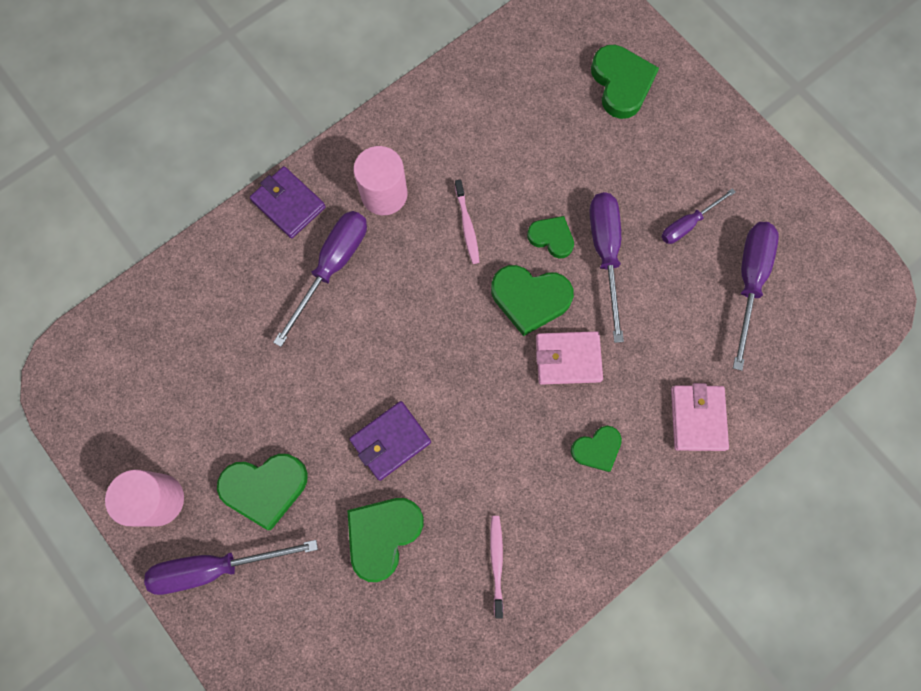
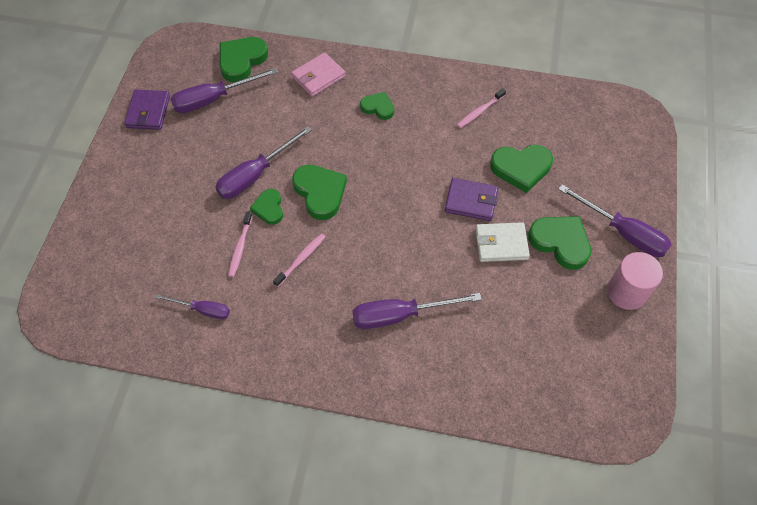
camera: 130 degrees left, 15 degrees down
purple wallet [250,166,326,238] -> purple wallet moved to [124,89,170,130]
pink cylinder [354,146,407,215] -> none
pink wallet [536,331,603,385] -> none
green heart [591,45,659,119] -> green heart moved to [220,37,268,82]
purple screwdriver [661,188,736,244] -> purple screwdriver moved to [155,294,230,319]
none -> pink toothbrush [228,211,252,277]
none -> white wallet [475,222,530,262]

